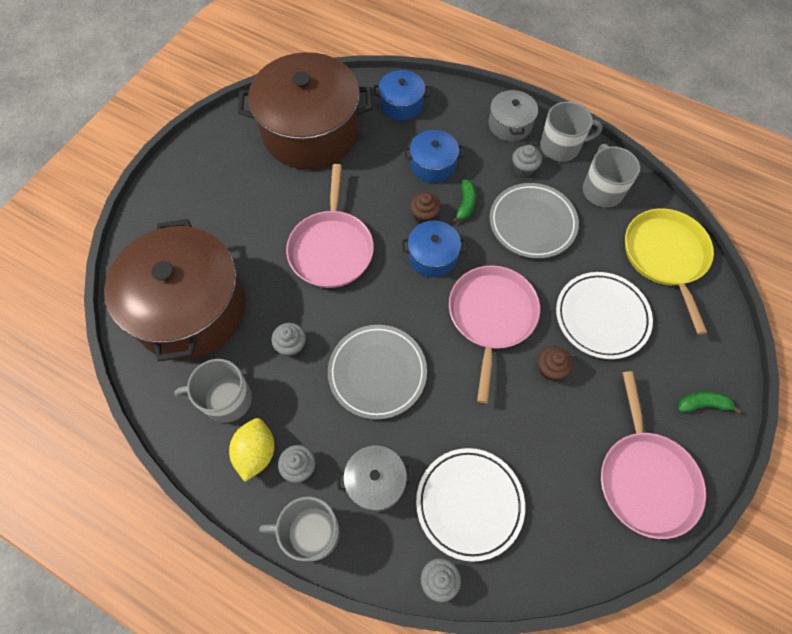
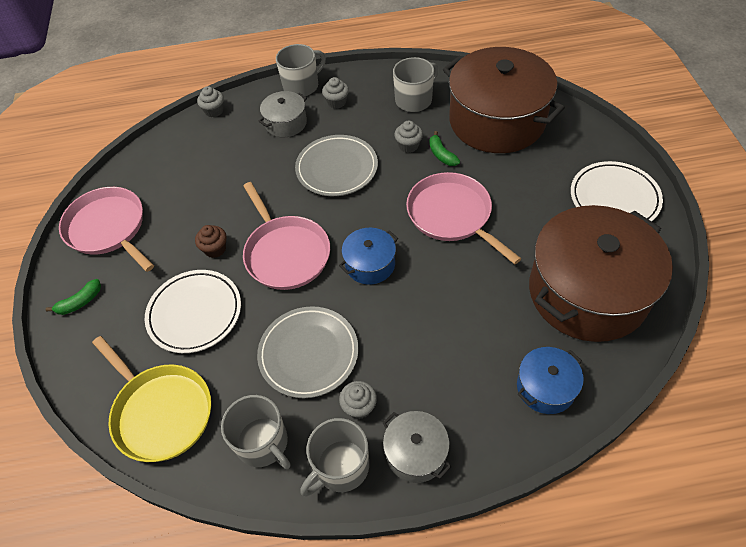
camera: 145 degrees right, 10 degrees down
yellow lemon [229,418,275,482] -> none
blue pot [404,130,465,183] -> none
brown cupcake [410,193,441,224] -> none
white plate [416,448,525,562] -> white plate moved to [571,161,663,221]
green banana [452,179,476,223] -> green banana moved to [429,131,460,166]

